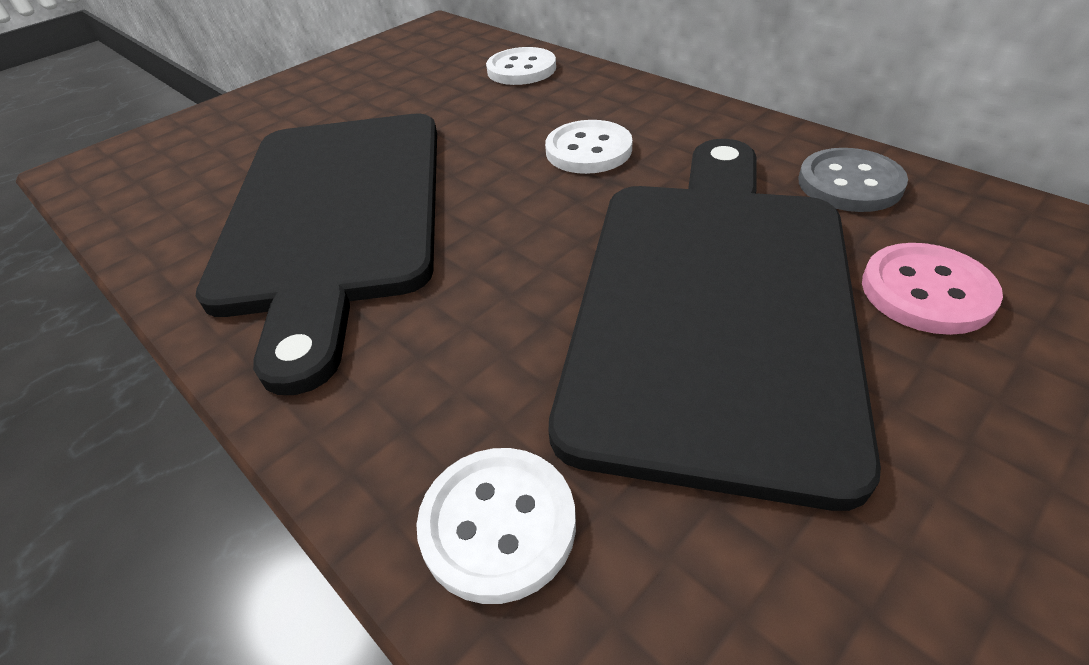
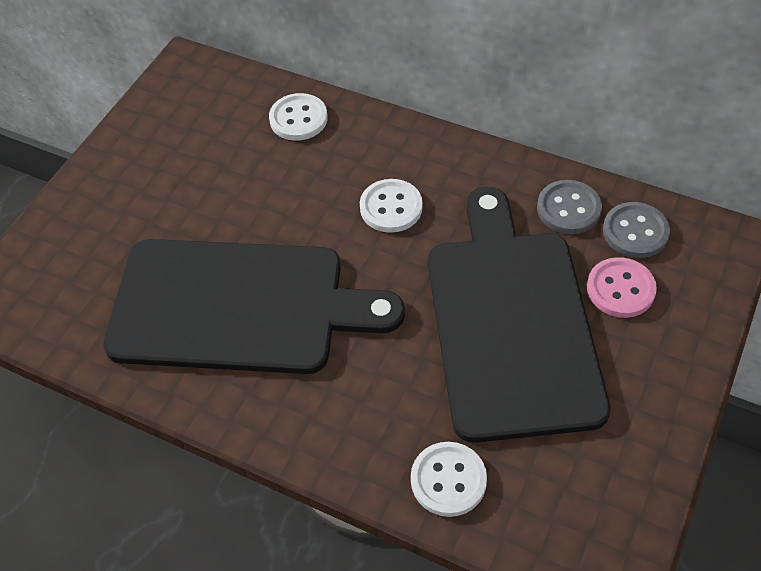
camera: 20 degrees left, 10 degrees up
black cutting board [196,114,437,395] -> black cutting board turned 60 degrees counterclockwise [103,239,405,374]
none -> grey button [603,202,670,258]

